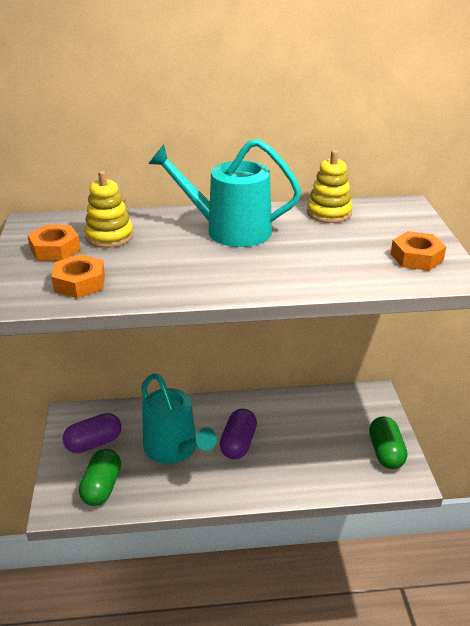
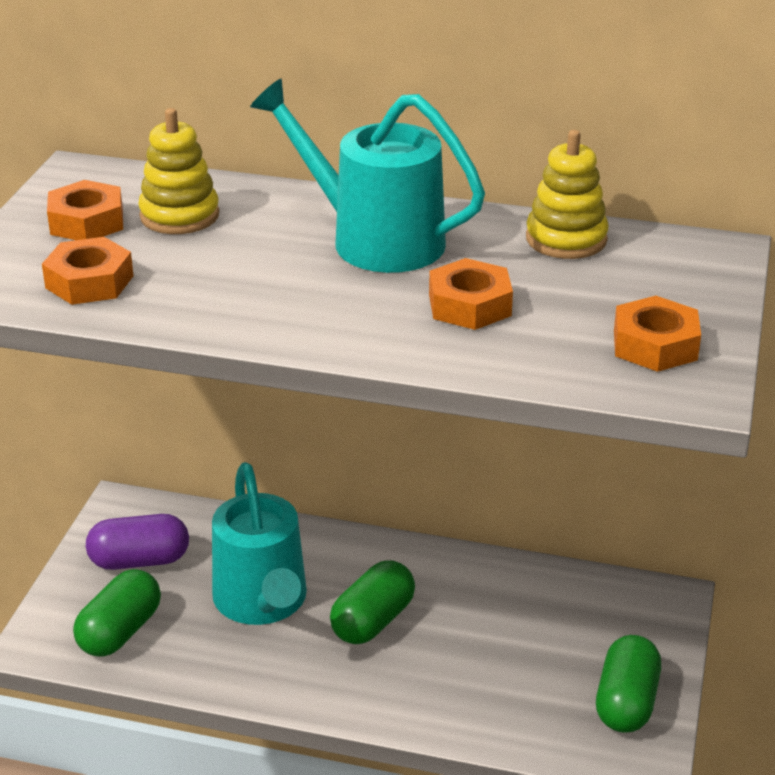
camera: 20 degrees right, 0 degrees up
purple capsule [219,409,257,459] -> green capsule [330,560,415,644]
none -> orange nut [429,258,513,330]

